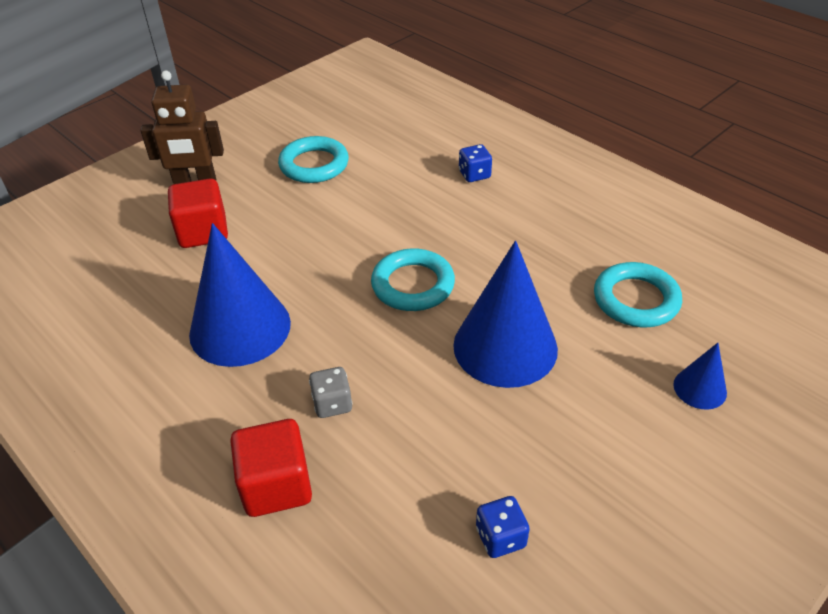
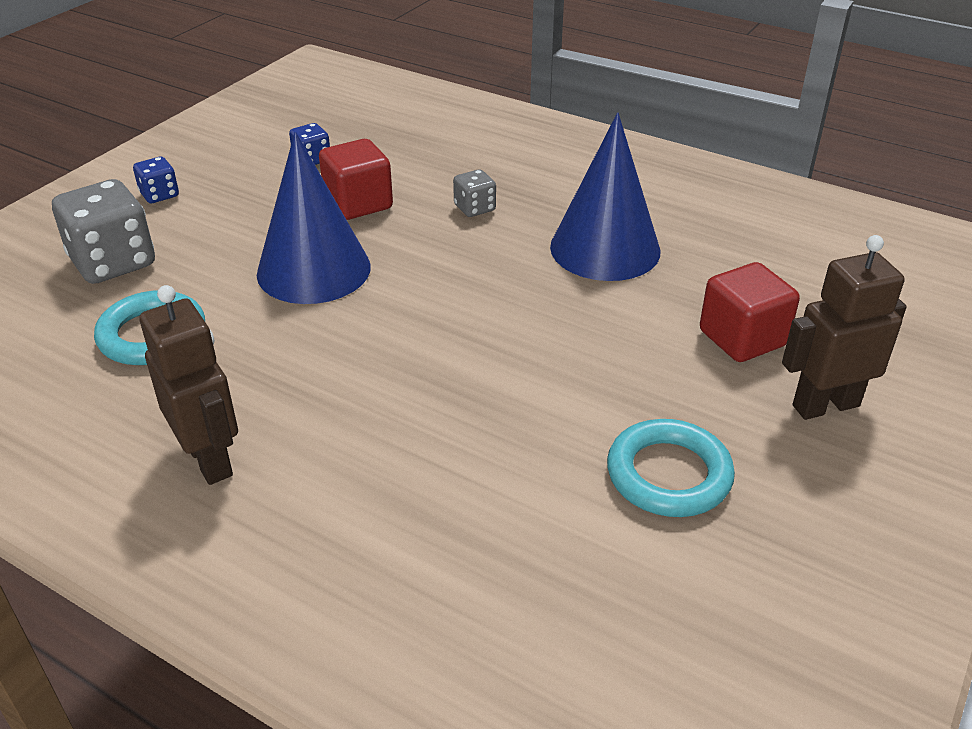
camera: 165 degrees right, 5 degrees down
red cube [230,419,312,517] -> red cube moved to [319,139,393,220]
turquoise ring [371,248,455,311] -> none
blue dice [459,144,492,182] -> blue dice moved to [133,157,179,203]
blue cone [674,343,727,410] -> grey dice [52,179,155,284]
none -> brown robot [139,285,238,485]

